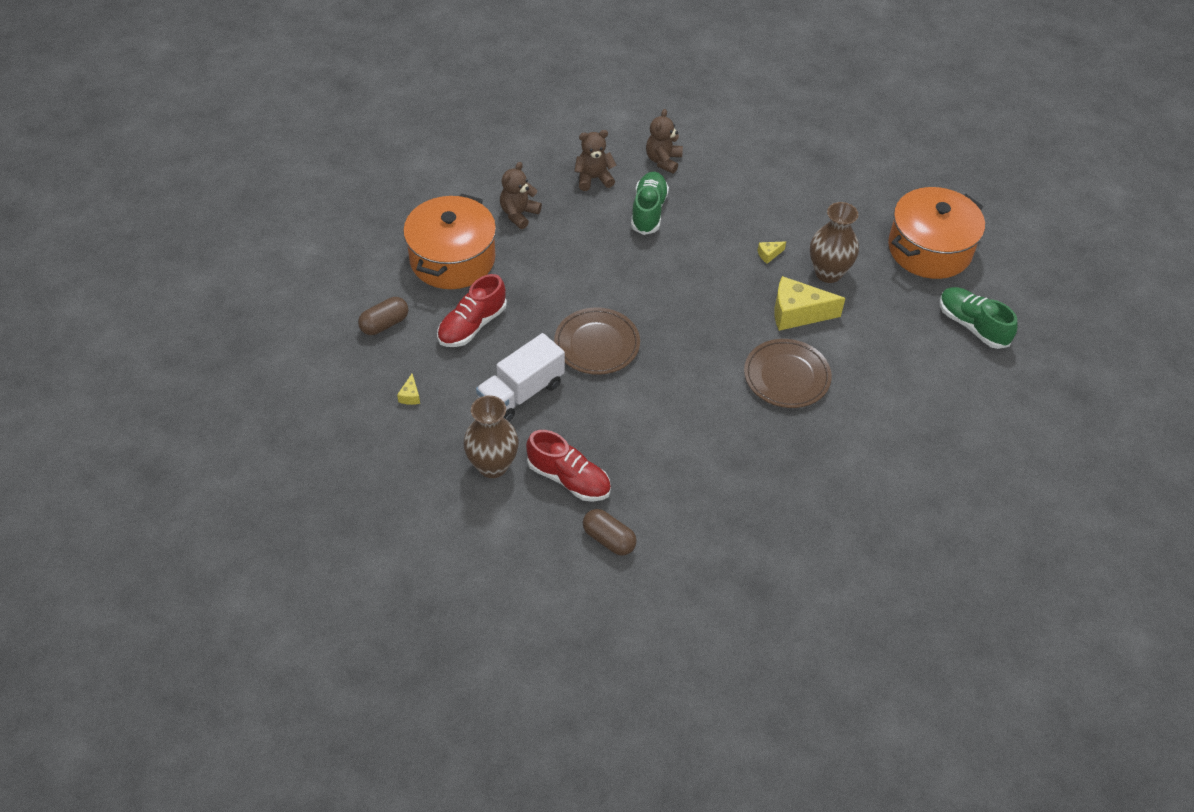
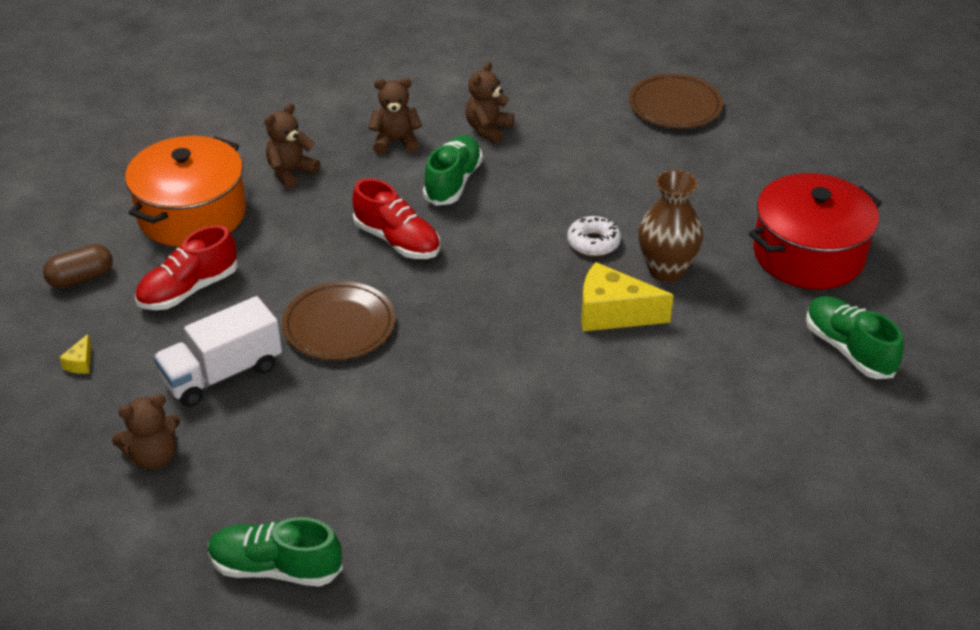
camera: 10 degrees right, 10 degrees down
brown vase [463,395,519,478] -> brown teddy bear [112,394,180,470]
red shoe [526,430,611,502] -> red shoe moved to [352,178,440,259]
brown capsule [583,509,637,556] -> green shoe [208,517,343,587]
brown plate [744,339,832,408] -> brown plate moved to [629,74,723,129]
yellow cheese [758,241,786,264] -> white donut [567,216,621,256]
orange pot [888,187,985,279] -> red pot [749,173,882,289]

